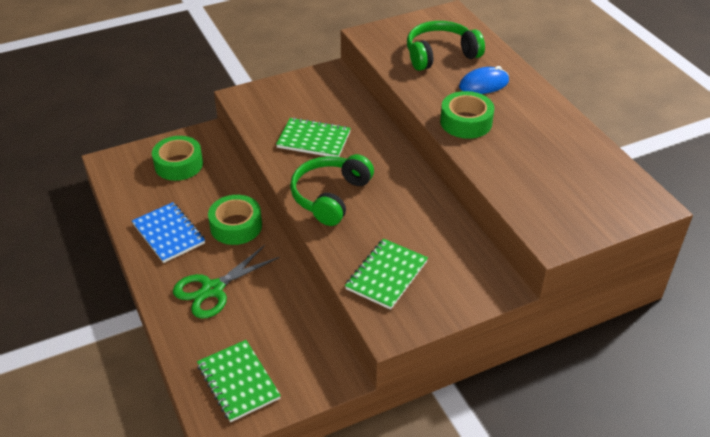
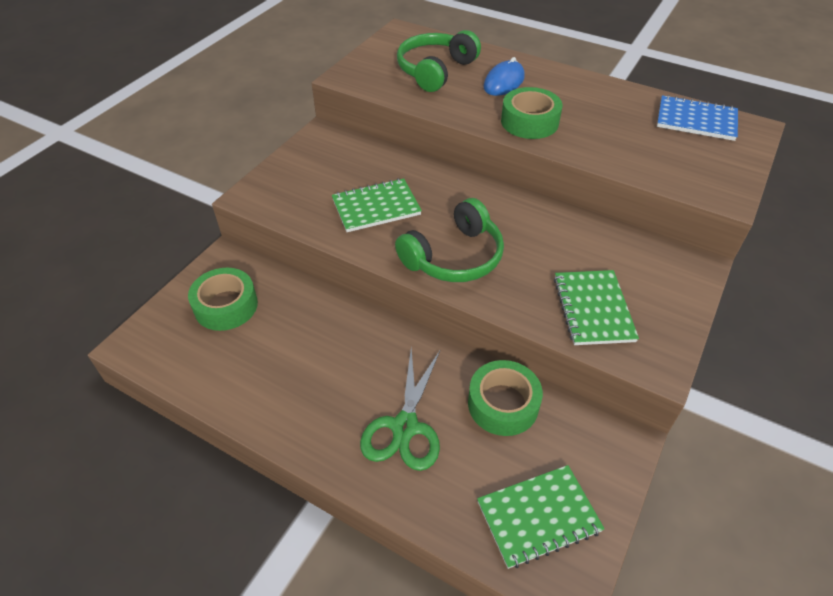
camera: 35 degrees left, 5 degrees up
blue notebook [132,202,205,263] -> blue notebook moved to [657,95,738,141]
green notebook [197,340,281,422] -> green notebook turned 45 degrees counterclockwise [477,465,605,569]
green tape [208,195,262,245] -> green tape moved to [468,360,543,436]
green headphones [290,154,374,226] -> green headphones turned 120 degrees counterclockwise [395,198,504,282]

